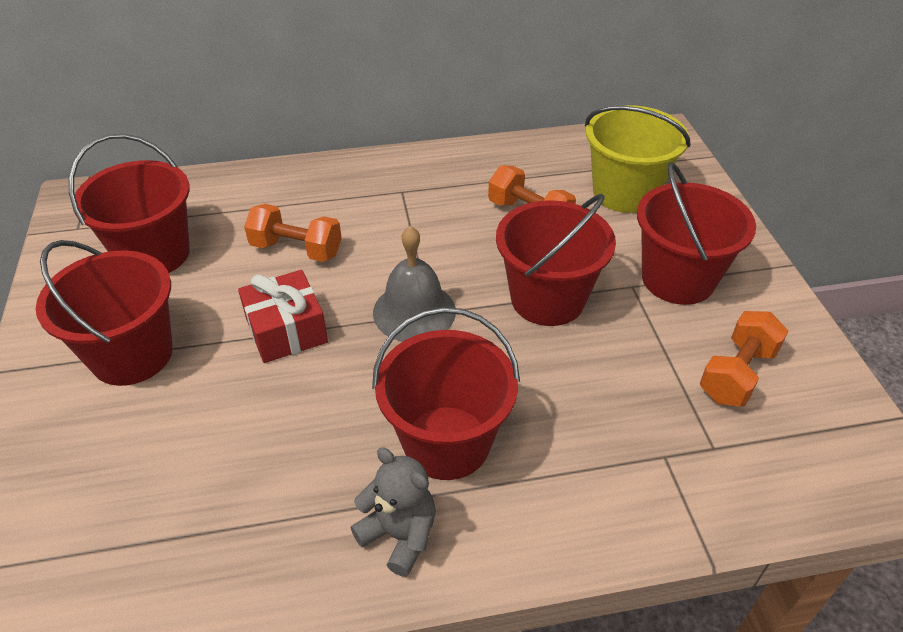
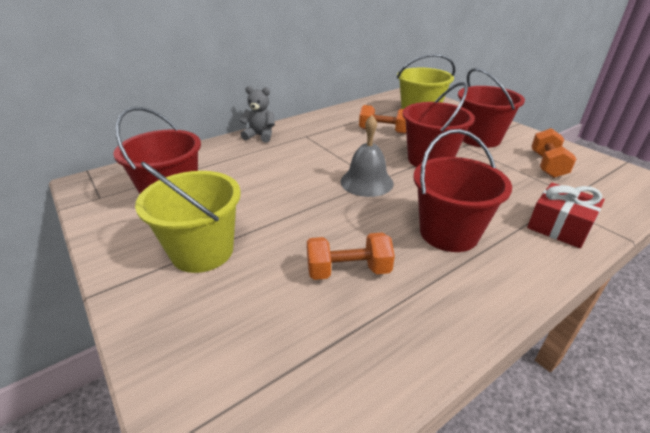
camera: 25 degrees left, 10 degrees down
red bucket [36,240,173,386] -> yellow bucket [135,162,241,273]
red gift [238,270,328,363] -> red gift moved to [527,183,605,248]
orange dumbbell [244,204,342,262] -> orange dumbbell moved to [307,233,395,280]
grey teddy bear [351,448,436,577] -> grey teddy bear moved to [239,86,275,143]

